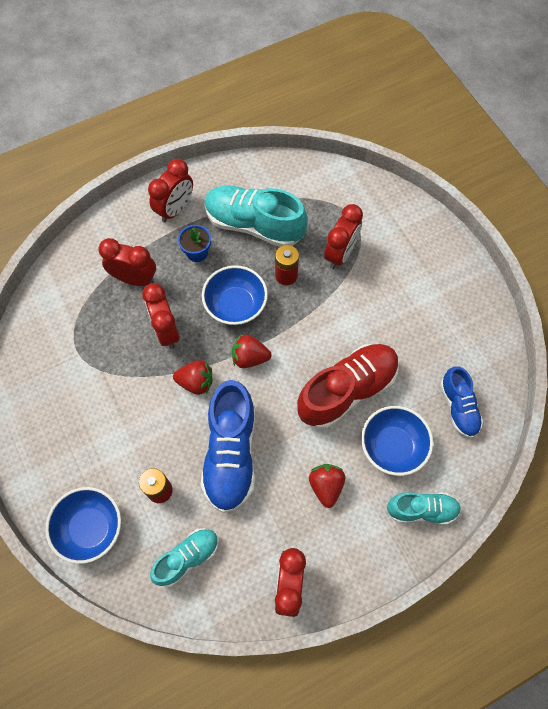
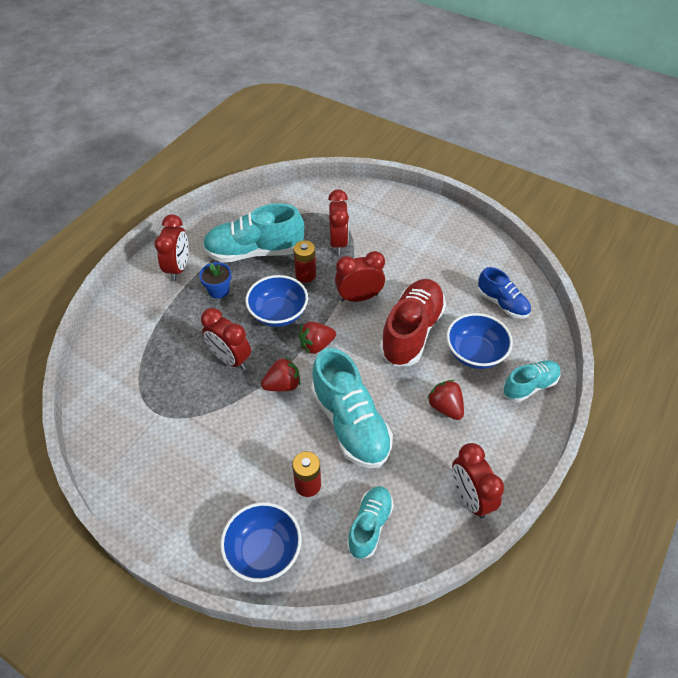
camera: 30 degrees left, 15 degrees down
red clock [98,238,156,286] -> red clock moved to [335,251,385,302]
blue shoe [201,380,255,513] -> turquoise shoe [311,348,393,468]

